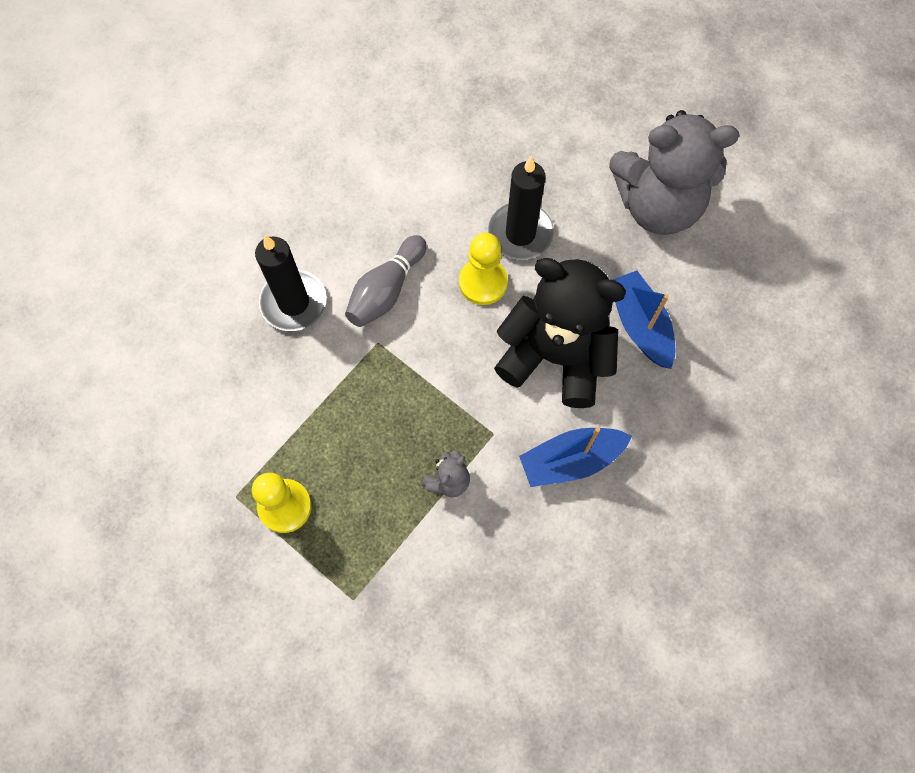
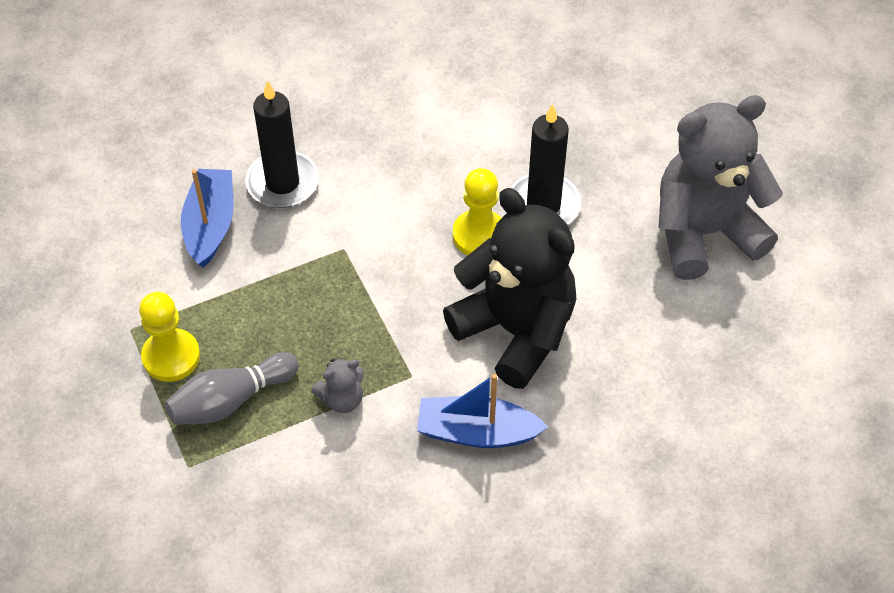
camera: 25 degrees right, 15 degrees down
grey bowling pin [345,235,427,327] -> grey bowling pin moved to [165,352,299,425]
grey teddy bear [609,110,739,235] -> grey teddy bear turned 135 degrees clockwise [658,95,783,280]
blue boat [612,270,675,369] -> blue boat moved to [181,169,234,268]

